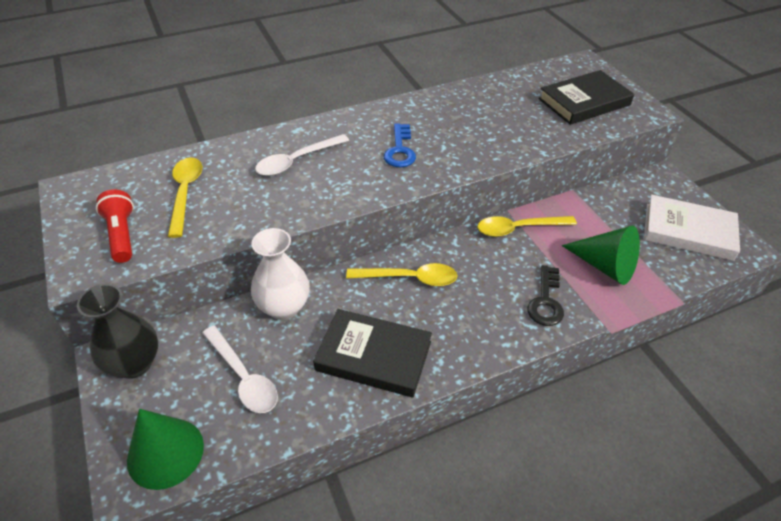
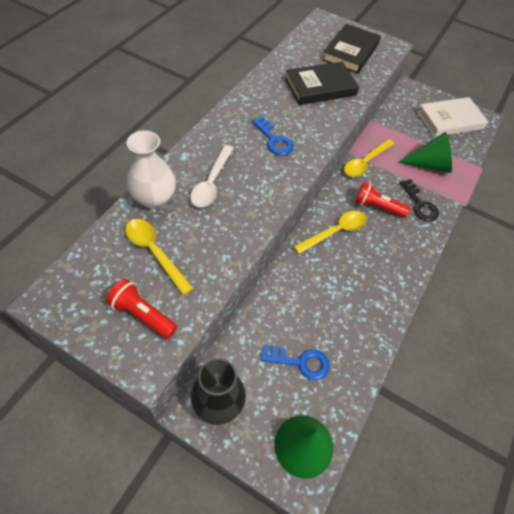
camera: 40 degrees left, 10 degrees up
white spoon [202,326,278,413] -> blue key [261,345,330,380]
white vase [251,228,310,320] -> white vase moved to [127,130,176,209]
black book [313,309,432,397] -> black book moved to [285,62,359,105]
none -> red flashlight [355,182,410,218]

